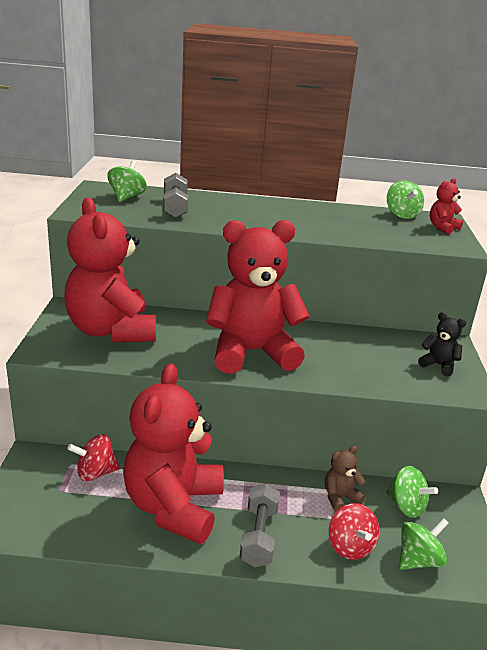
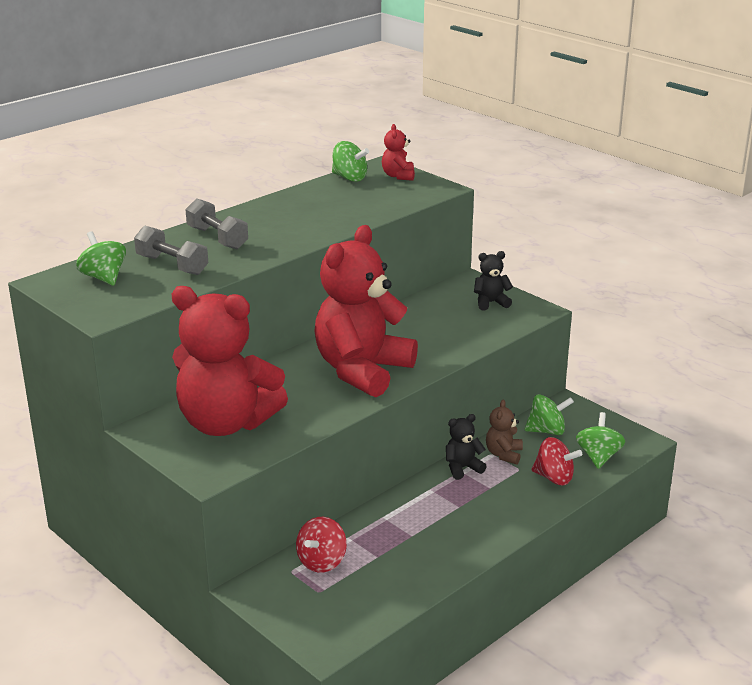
camera: 45 degrees left, 0 degrees up
red teddy bear [123,363,224,544] -> none
grey dumbbell [240,483,280,567] -> grey dumbbell moved to [185,198,248,249]
none -> black teddy bear [446,414,487,480]

